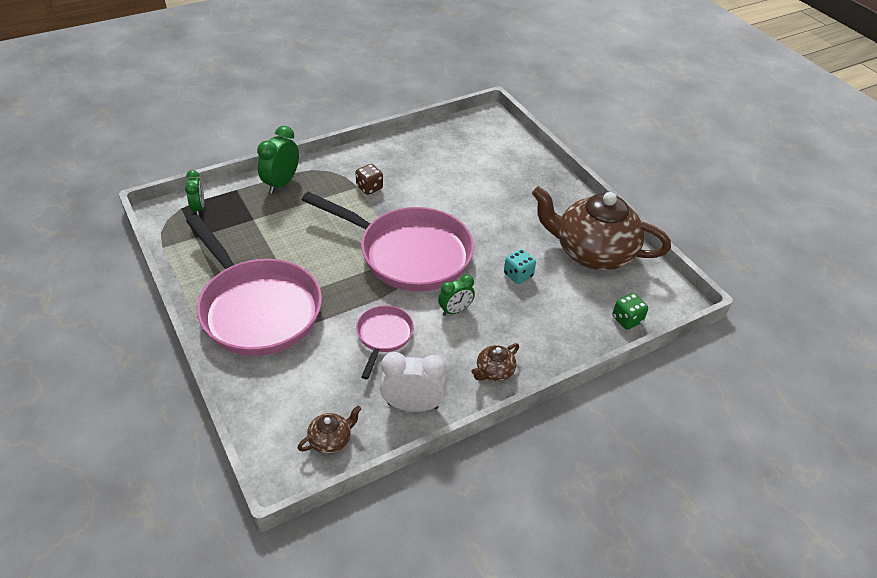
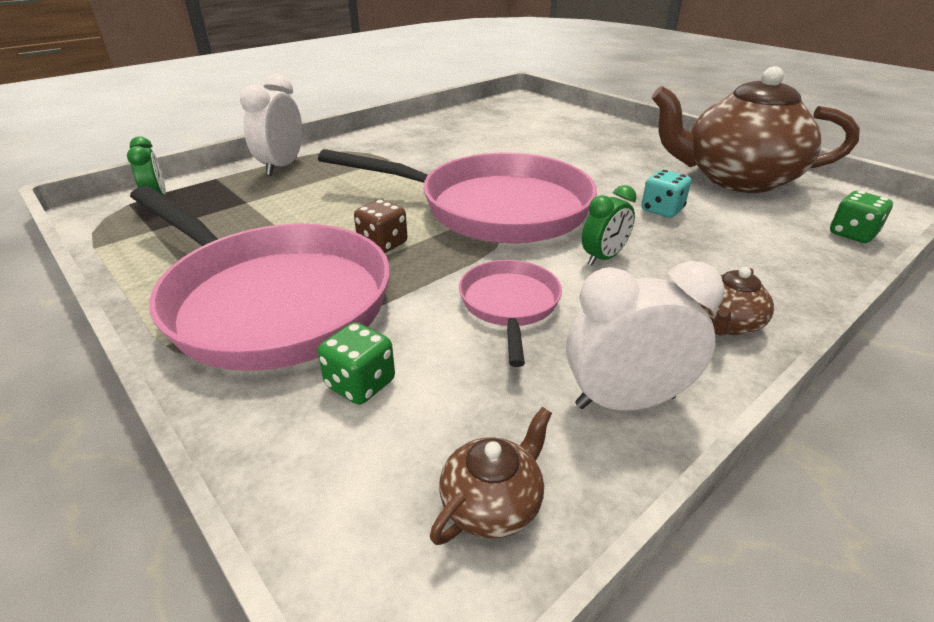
camera: 10 degrees left, 10 degrees down
green clock [257,126,299,194] -> white clock [240,74,302,176]
brown dice [356,164,383,195] -> brown dice moved to [354,199,408,253]
none -> green dice [318,322,395,405]

